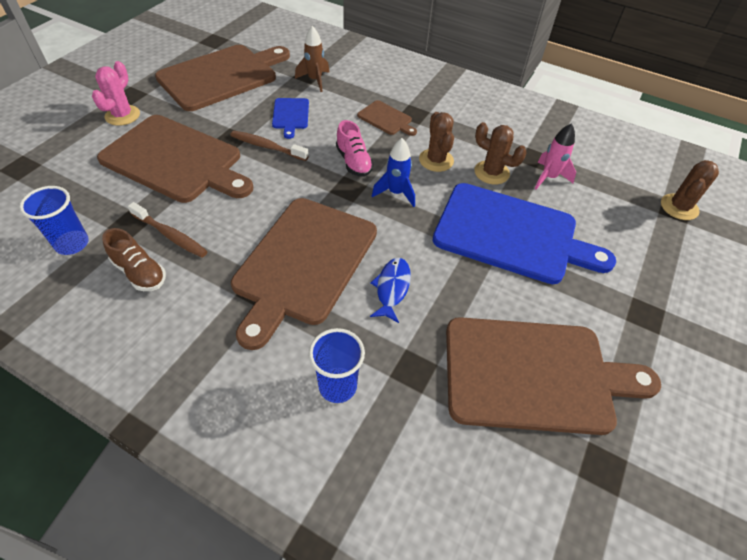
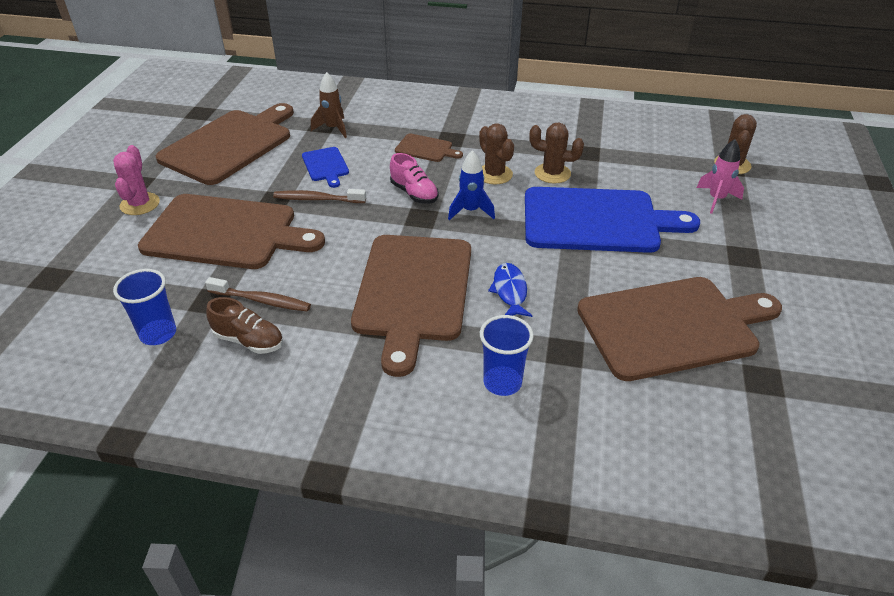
camera: 15 degrees left, 10 degrees down
pink rocket [534,123,576,190] -> pink rocket moved to [696,139,744,214]

